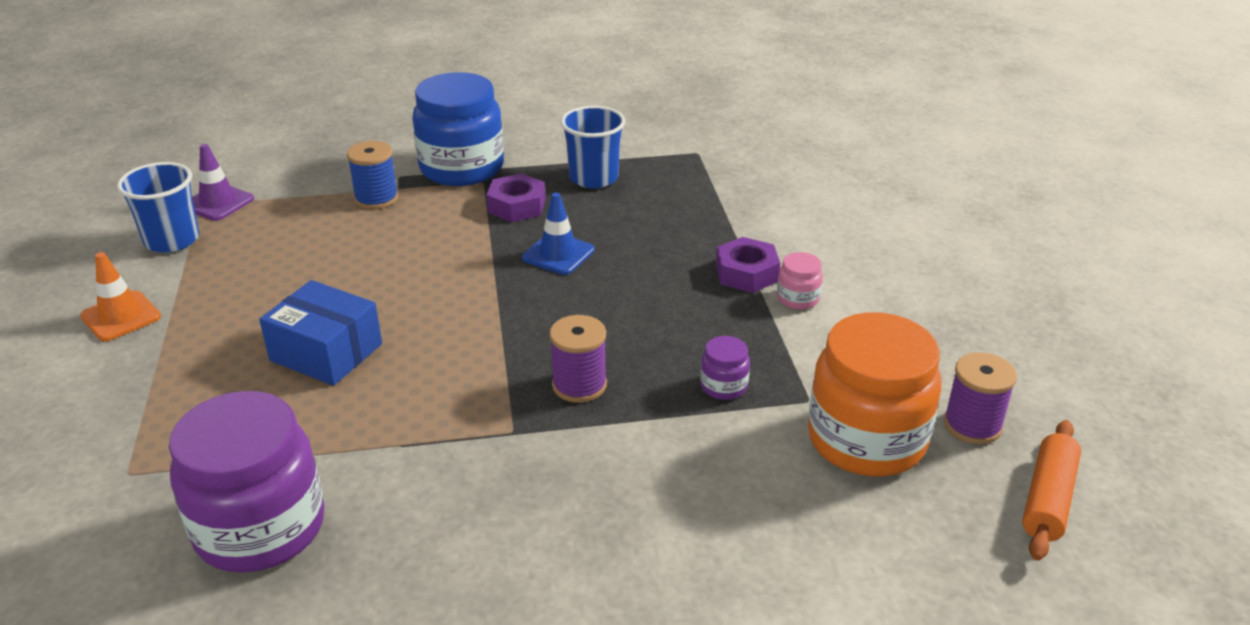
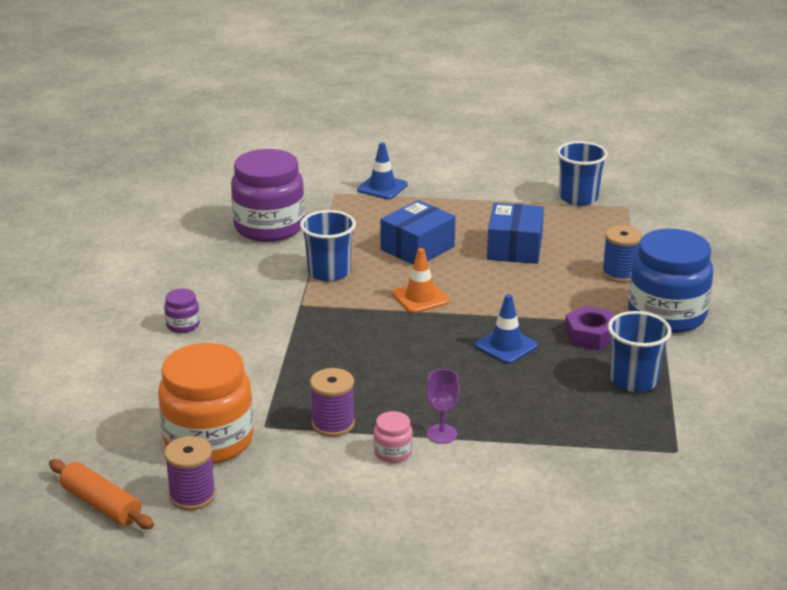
camera: 105 degrees right, 5 degrees down
orange traffic cone [80,252,161,342] -> orange traffic cone moved to [392,248,450,313]
purple traffic cone [192,144,254,221] -> none
purple spool [549,315,607,403] -> purple spool moved to [310,368,355,437]
purple jar [700,336,750,400] -> purple jar moved to [164,289,200,333]
purple nut [716,237,780,293] -> purple goblet [426,369,460,444]
none -> blue cup [300,210,356,281]
none -> blue traffic cone [357,142,408,199]
none -> blue box [487,203,544,264]

